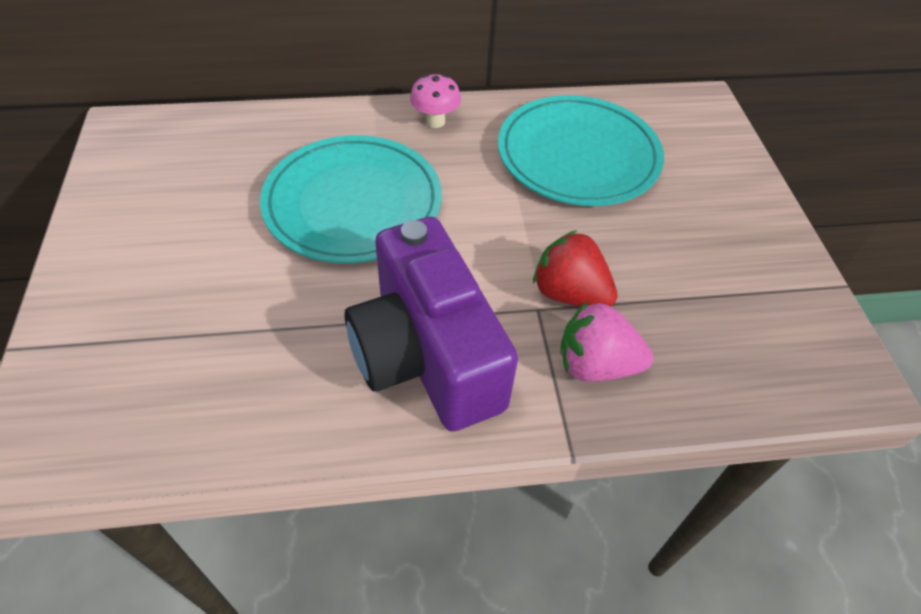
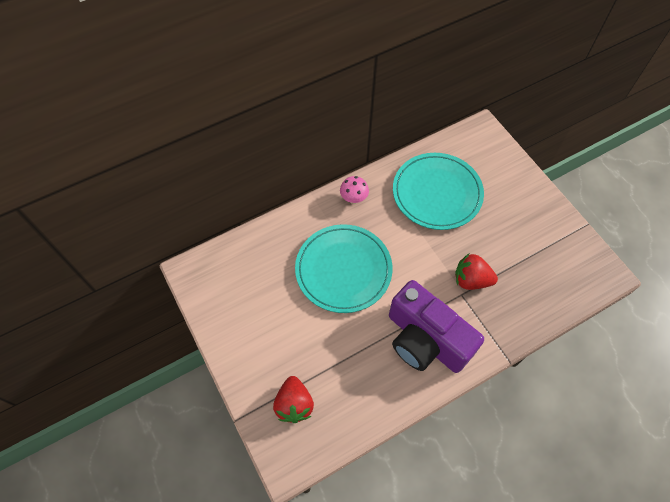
camera: 20 degrees left, 10 degrees up
pink strawberry [560,301,653,382] -> none
none -> red strawberry [273,376,314,423]

